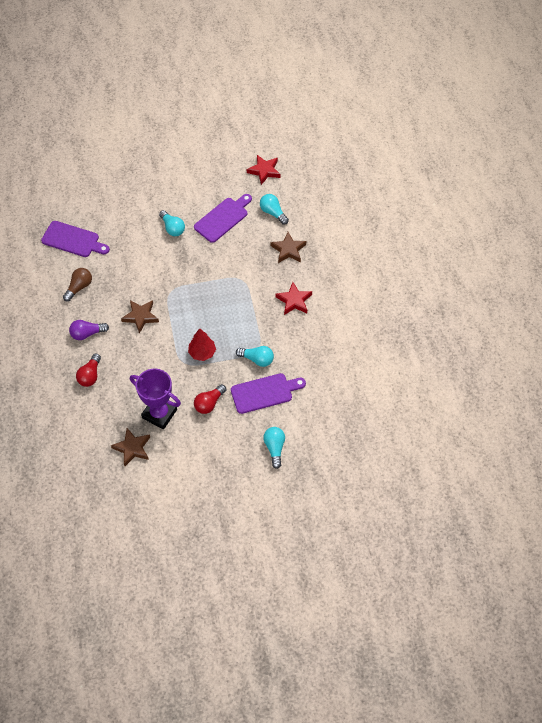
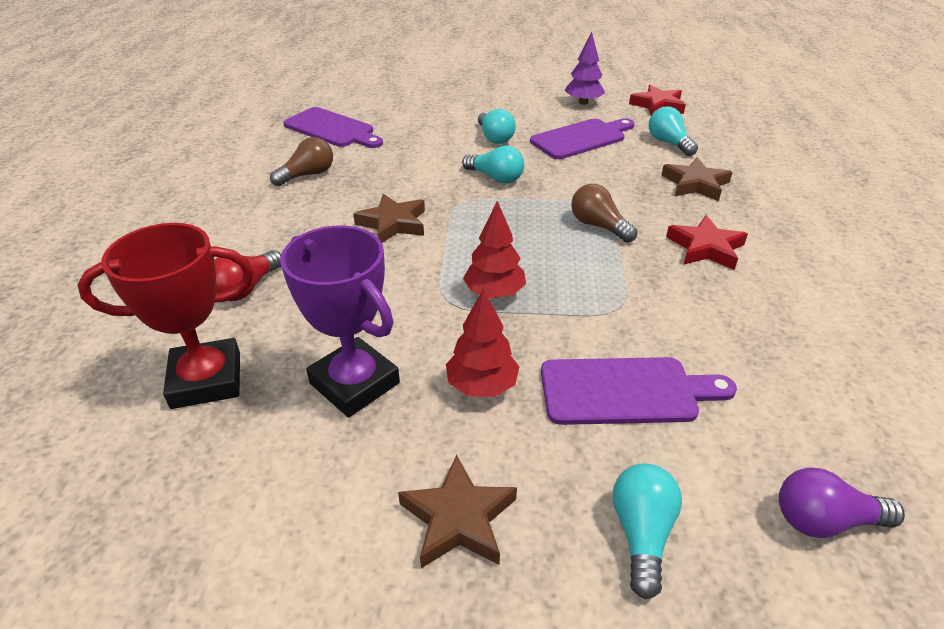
camera: 15 degrees right, 20 degrees down
purple light bulb [69,320,109,340] -> purple light bulb moved to [779,468,905,538]
brown star [111,428,150,466] -> brown star moved to [398,455,517,568]
red light bulb [194,384,226,414] -> red tree [446,288,520,397]
turquoise light bulb [236,346,274,367] -> turquoise light bulb moved to [462,146,524,183]
none -> red trophy [77,223,254,409]
none -> purple tree [565,32,605,105]
none -> brown light bulb [571,184,637,243]

